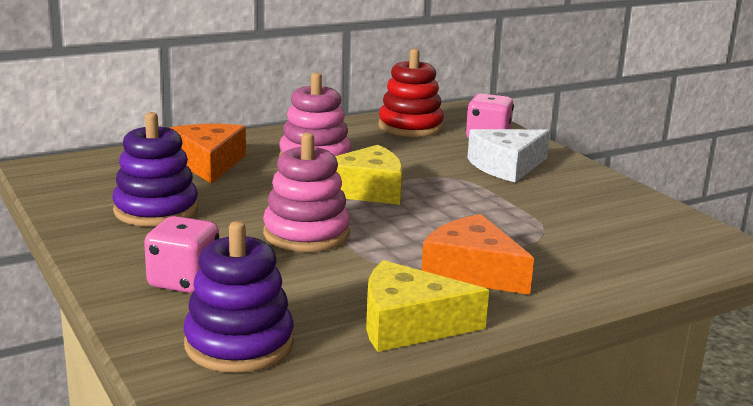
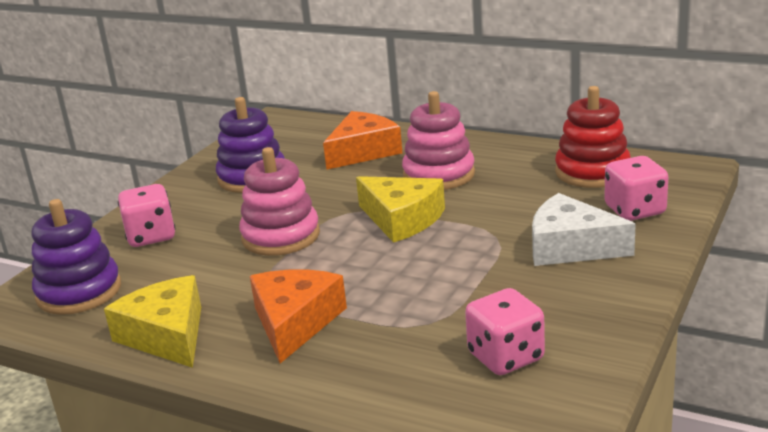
camera: 60 degrees right, 5 degrees up
none -> pink dice [465,288,545,375]

